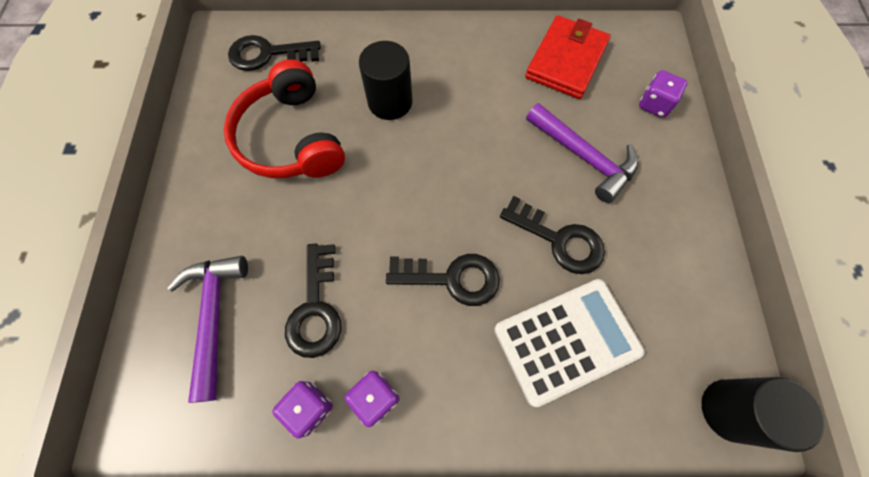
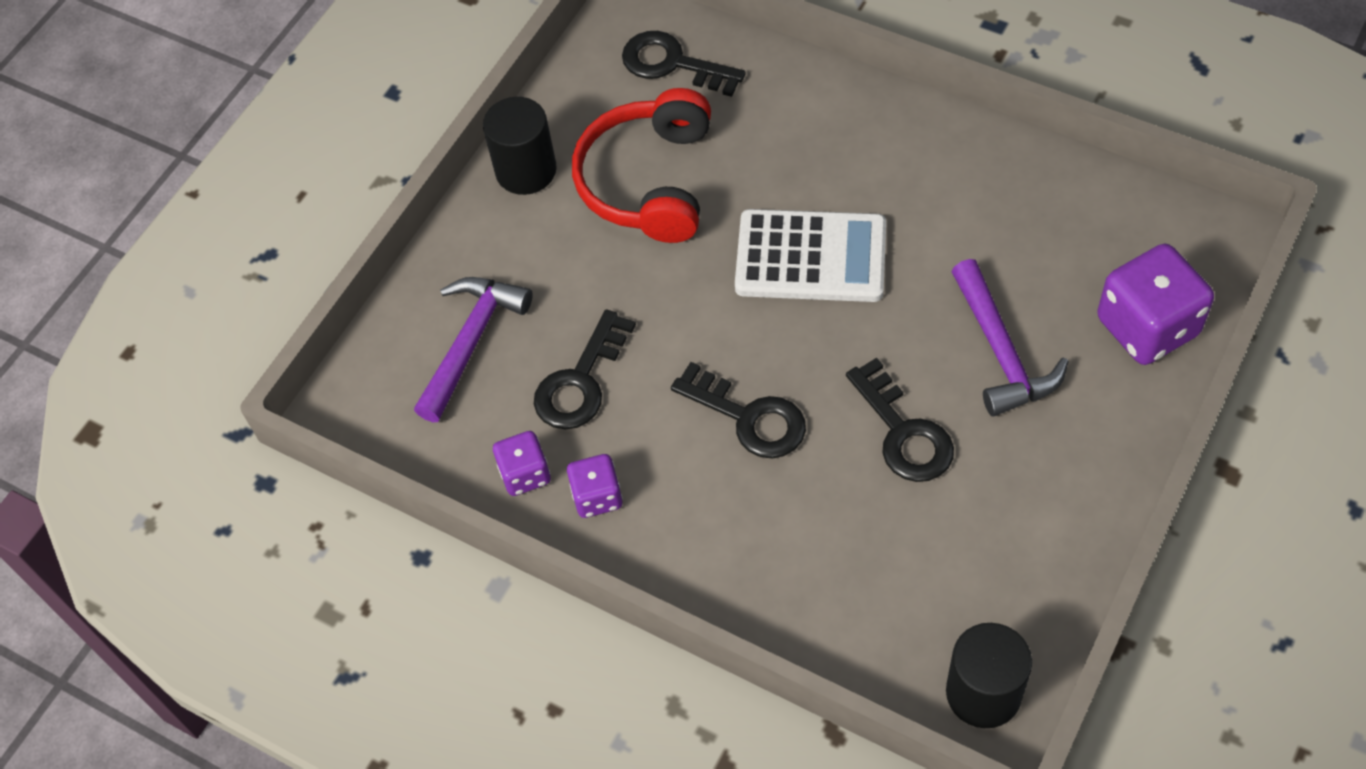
camera: 35 degrees right, 10 degrees down
black cylinder [359,41,413,120] -> black cylinder moved to [483,97,557,195]
white calculator [494,279,644,407] -> white calculator moved to [735,209,886,302]
red wallet [525,15,611,99] -> none
purple dice [639,70,688,118] -> purple dice [1097,244,1214,365], size x1.80

